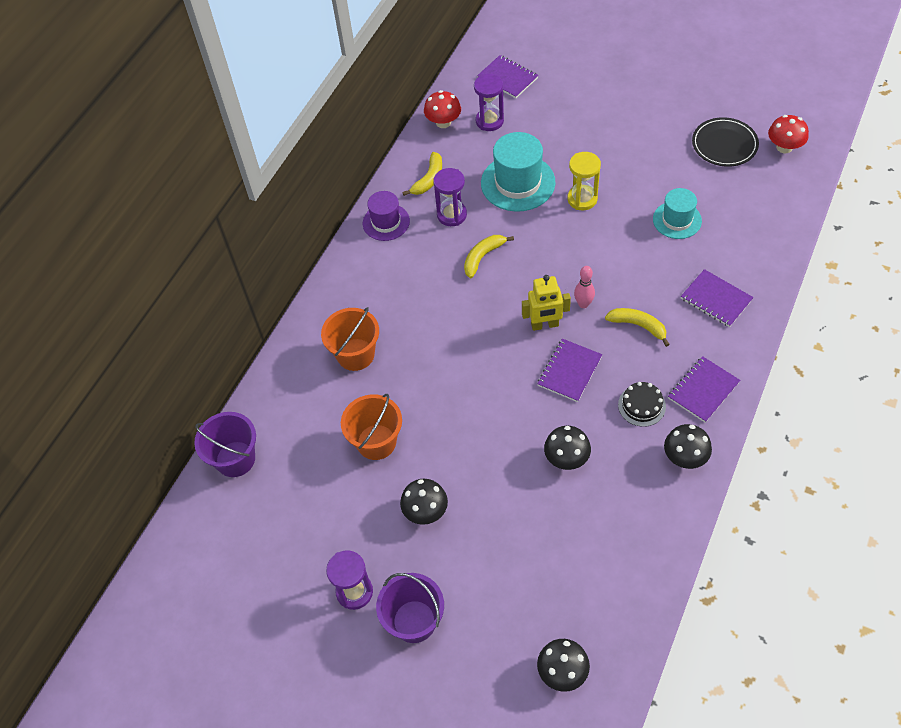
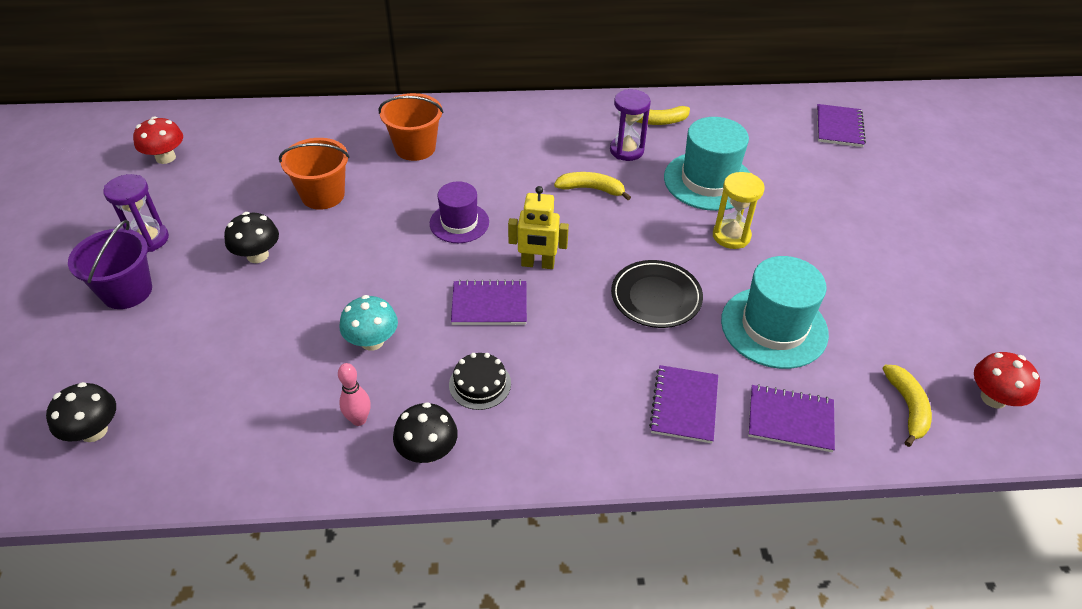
camera: 55 degrees right, 10 degrees down
purple bucket [194,412,256,477] -> none
purple hat [363,191,410,241] -> purple hat moved to [430,181,489,243]
red mushroom [424,90,461,128] -> red mushroom moved to [133,117,183,164]
purple hourglass [474,74,504,131] -> none
yellow robot [522,275,571,331] -> yellow robot turned 45 degrees counterclockwise [508,186,569,269]
black mushroom [544,426,591,470] -> turquoise mushroom [340,295,398,351]
pink bowling pin [574,266,595,308] -> pink bowling pin moved to [338,363,371,426]
yellow banana [605,308,670,347] -> yellow banana moved to [882,365,932,447]
turquoise hat [653,188,702,239] -> turquoise hat [721,256,829,369], size x1.60
purple notebook [668,356,740,423] -> purple notebook moved to [748,384,835,452]
black plate [692,117,759,167] -> black plate moved to [611,260,703,328]

